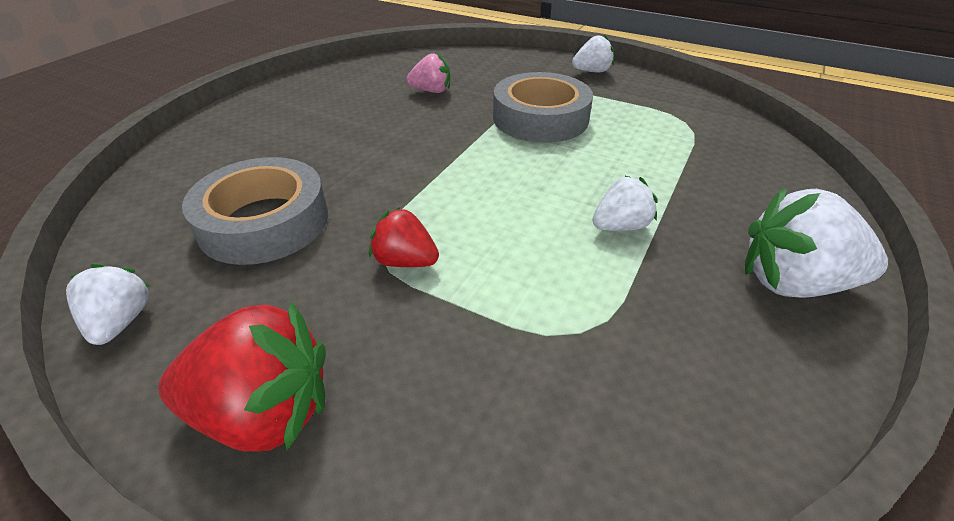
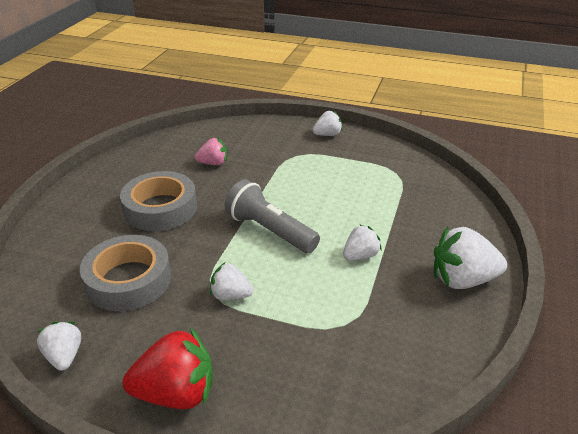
camera: 10 degrees left, 5 degrees down
red strawberry [369,207,439,267] -> white strawberry [210,262,254,300]
grey tape [493,72,593,143] -> grey tape moved to [120,171,197,231]
none -> grey flashlight [225,179,320,253]

